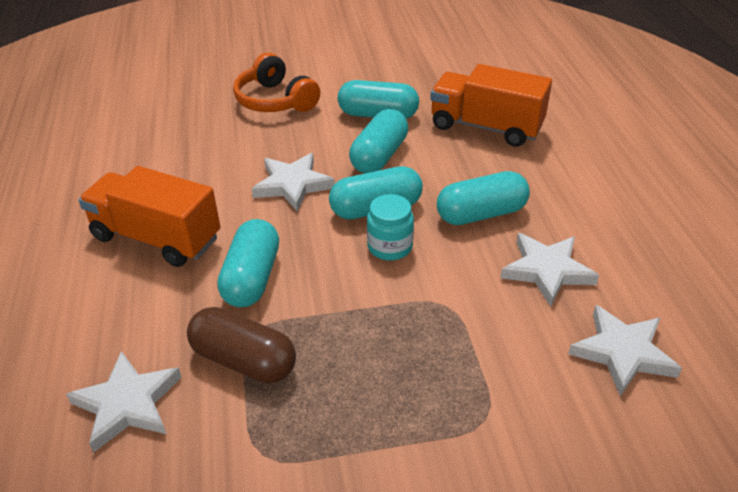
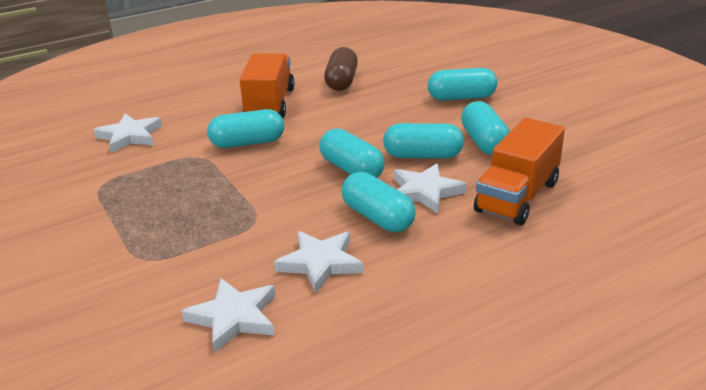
camera: 70 degrees right, 10 degrees down
brown capsule [187,307,296,383] -> brown capsule moved to [324,47,358,91]
orange headphones [233,53,320,112] -> turquoise capsule [428,68,497,101]
white star [252,153,335,212] -> white star moved to [394,163,467,214]
turquoise jar [367,194,414,261] -> none
orange truck [430,64,552,147] -> orange truck turned 150 degrees counterclockwise [474,118,565,225]

